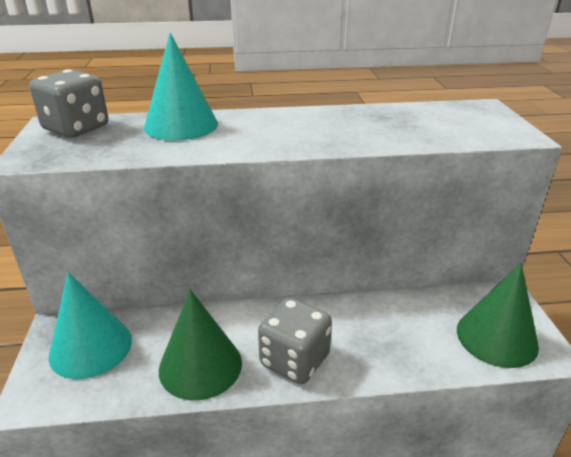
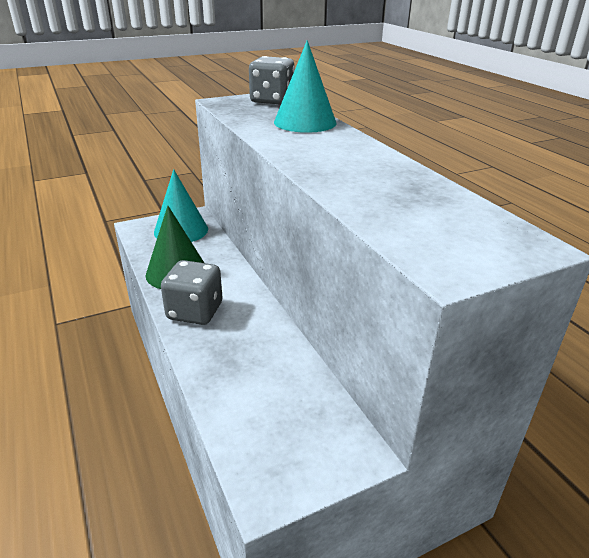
camera: 70 degrees right, 0 degrees up
green cone [457,263,539,368] -> none

